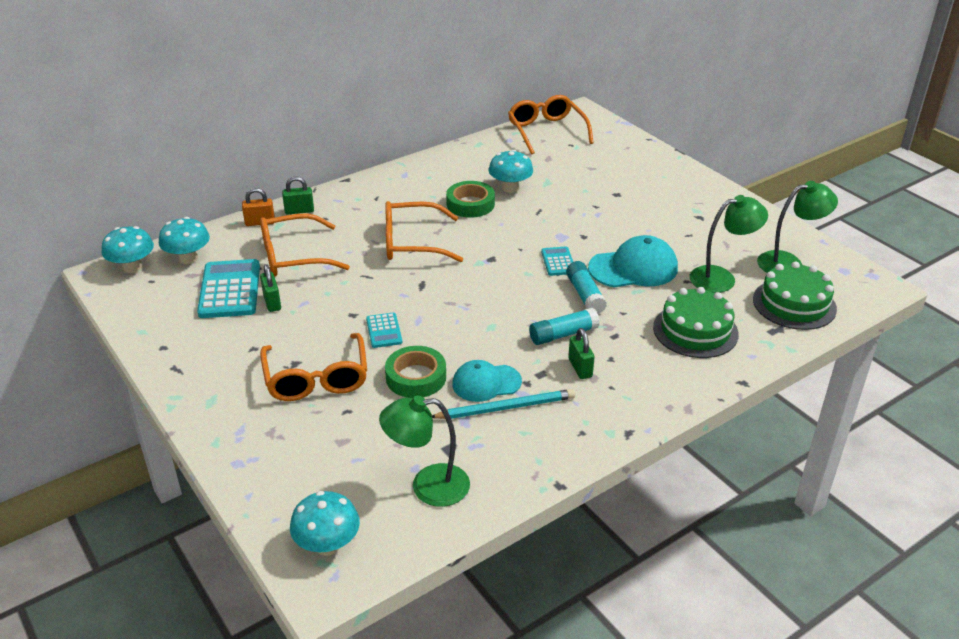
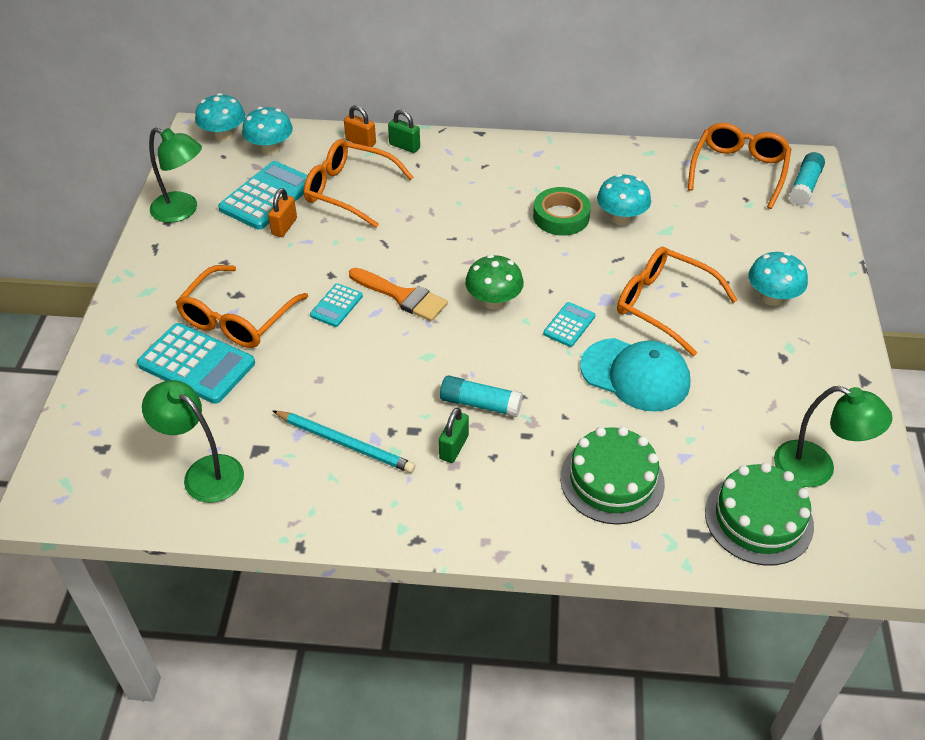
camera: 40 degrees right, 10 degrees up
green padlock [260,264,281,312] -> orange padlock [268,188,297,237]
turquoise mushroom [290,491,360,556] -> turquoise mushroom moved to [748,252,808,306]
orange glasses [385,201,463,262] -> orange glasses moved to [617,247,738,356]
green tape [385,346,446,398] -> none
turquoise cap [452,360,522,402] -> none
turquoise glue stick [566,261,607,314] -> turquoise glue stick moved to [789,152,825,206]
green lamp [690,195,768,293] -> green lamp moved to [149,128,202,223]
none -> turquoise calculator [137,323,255,404]
none -> orange brush [349,268,448,321]
none -> green mushroom [465,255,524,310]

